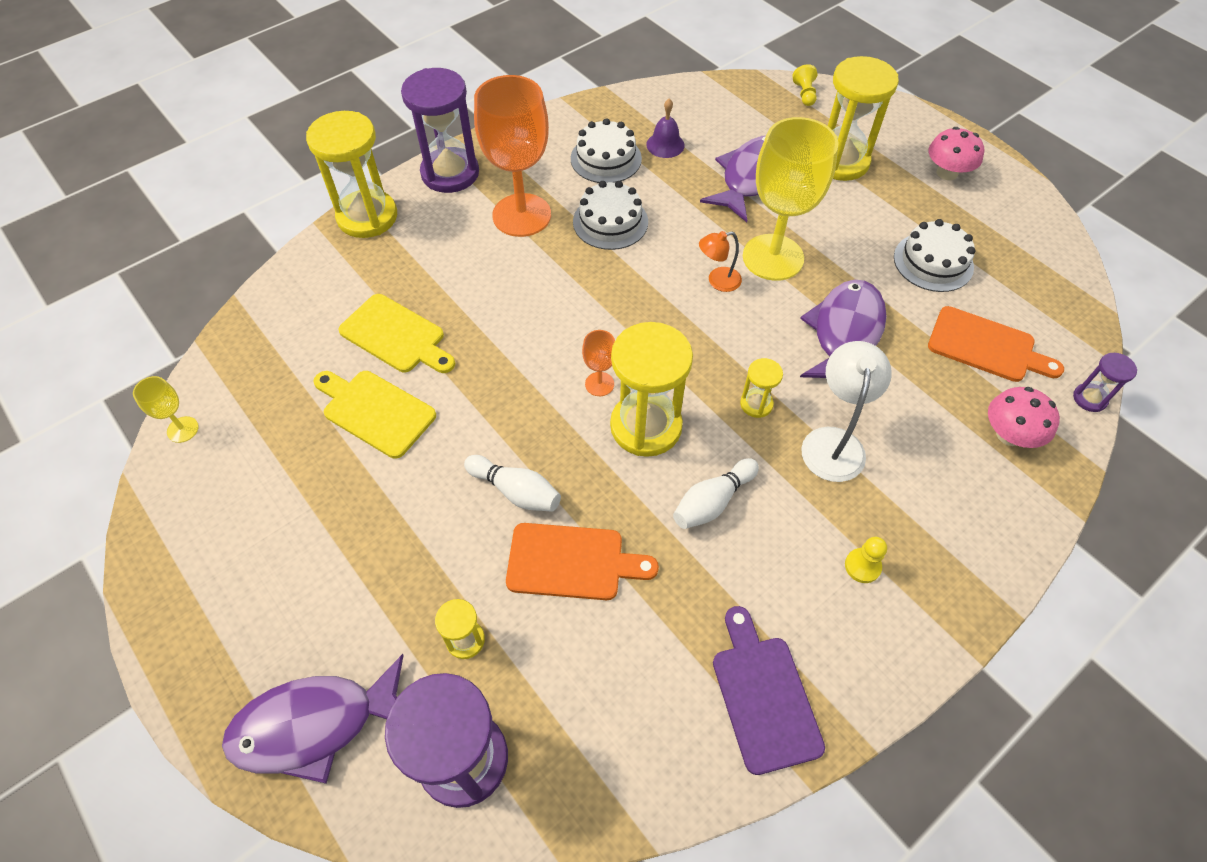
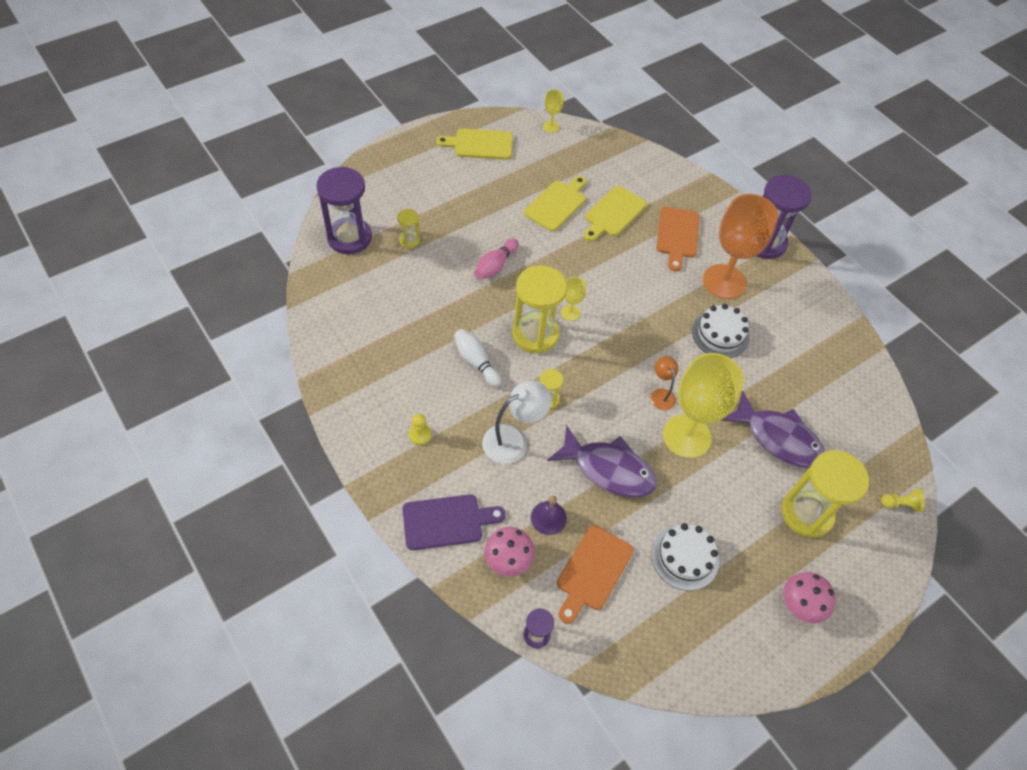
camera: 90 degrees right, 0 degrees up
purple fish [222,654,404,784] -> none
yellow hourglass [306,111,397,238] -> none
white bowling pin [464,455,561,512] -> pink bowling pin [474,238,519,280]
orange cutting board [506,523,659,600] -> orange cutting board moved to [656,207,700,271]
white cake [571,118,642,183] -> none
orange goblet [582,330,615,396] -> yellow goblet [561,277,586,321]
purple bell [646,99,685,158] -> purple bell moved to [531,496,567,535]
purple cutting board [713,606,825,775] -> purple cutting board moved to [402,494,506,550]
white lamp [801,341,892,482] -> white lamp turned 45 degrees counterclockwise [482,381,551,464]
none -> yellow cutting board [436,128,513,160]

